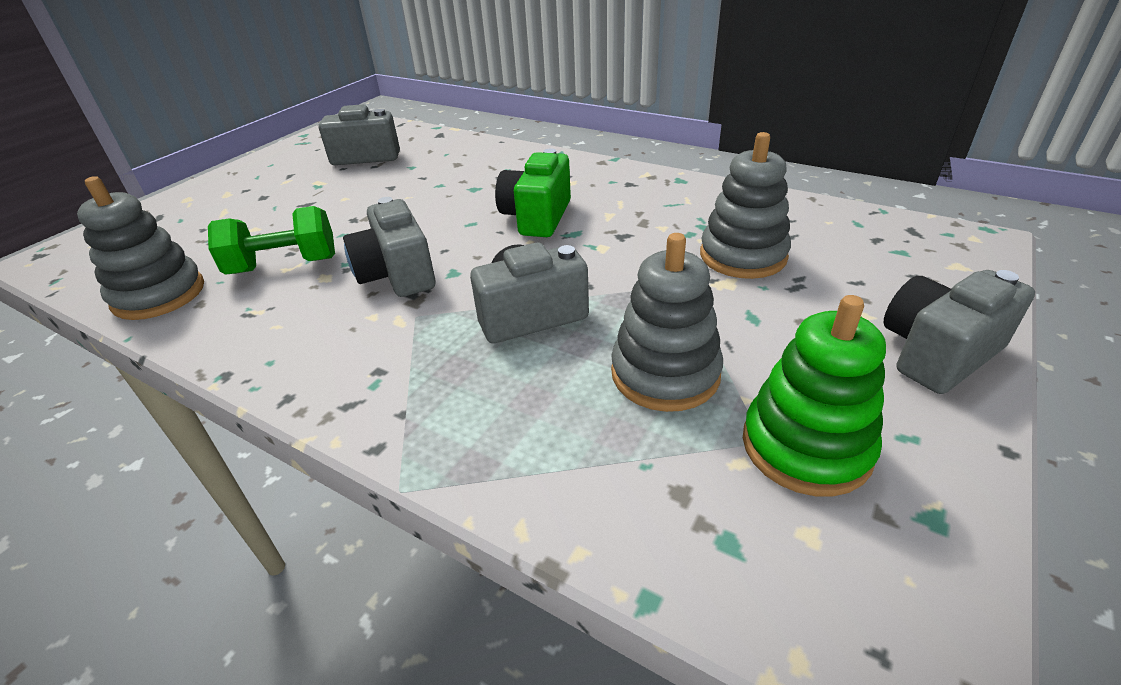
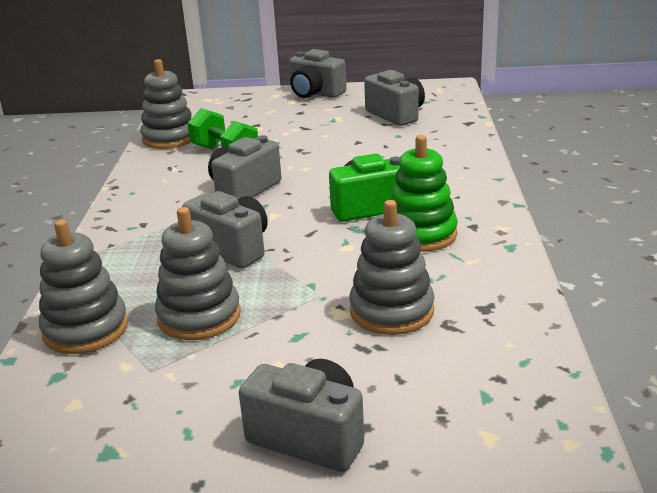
camera: 60 degrees right, 10 degrees down
green stacking toy [743,295,886,497] -> green stacking toy moved to [390,135,458,252]
none -> grey stacking toy [39,219,128,354]
none -> grey camera [289,49,347,98]

